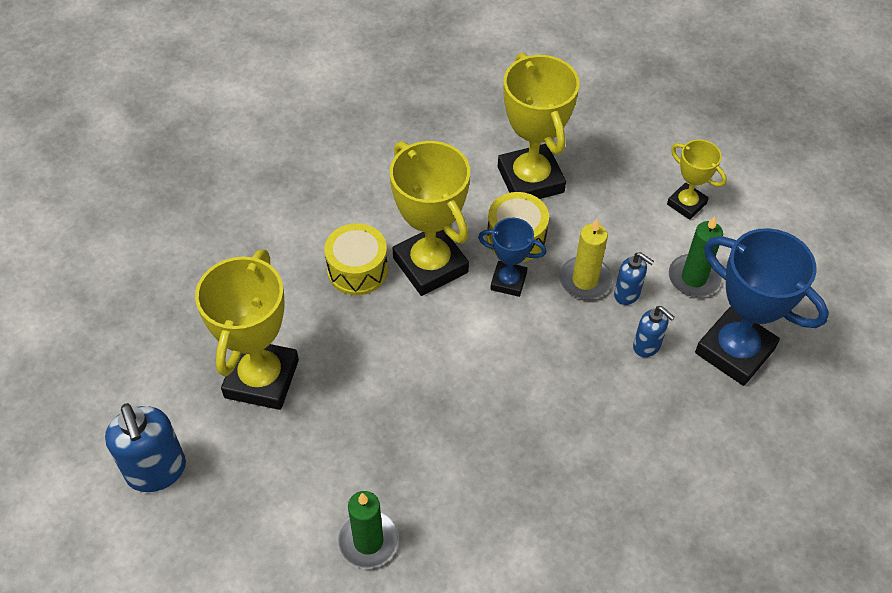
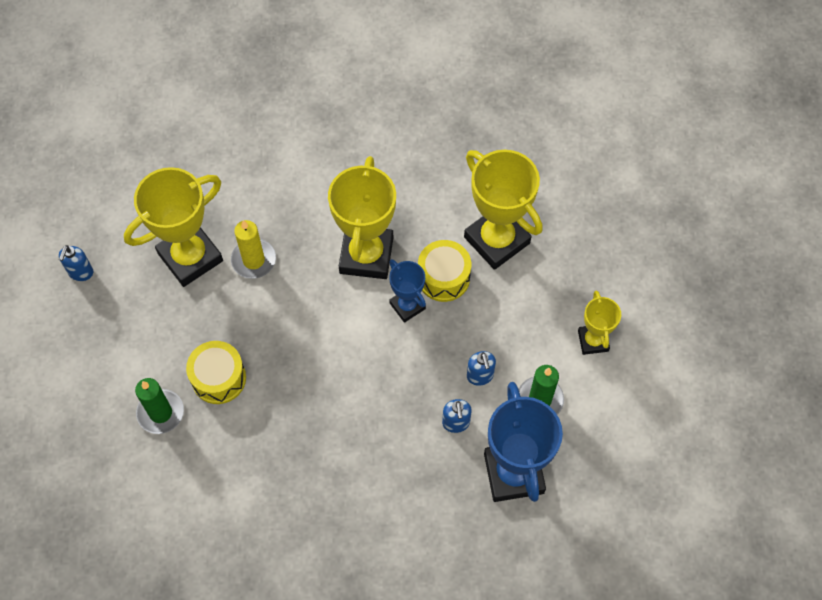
camera: 40 degrees right, 10 degrees up
blue soap dispenser [105,403,186,492] -> blue soap dispenser [59,245,93,281], size x0.56
yellow drum [324,223,388,295] -> yellow drum moved to [186,341,246,404]
yellow trophy [498,53,580,199] -> yellow trophy turned 60 degrees counterclockwise [464,150,543,270]
yellow candle [559,219,612,299] -> yellow candle moved to [231,220,276,279]

